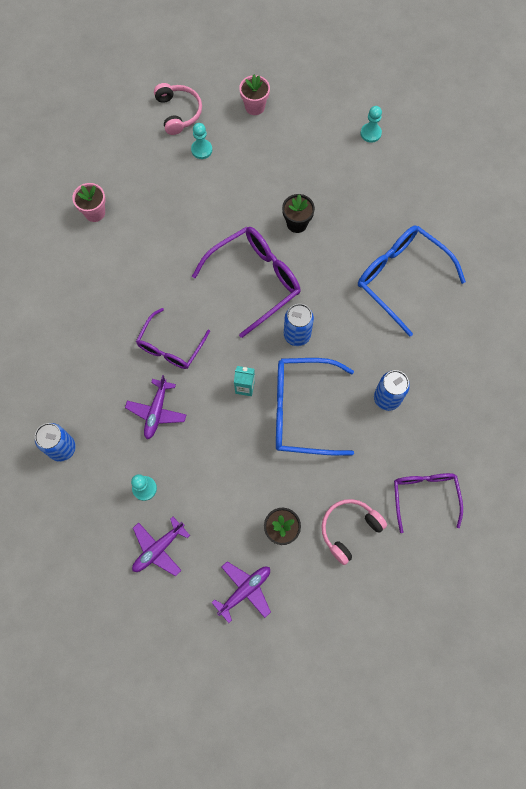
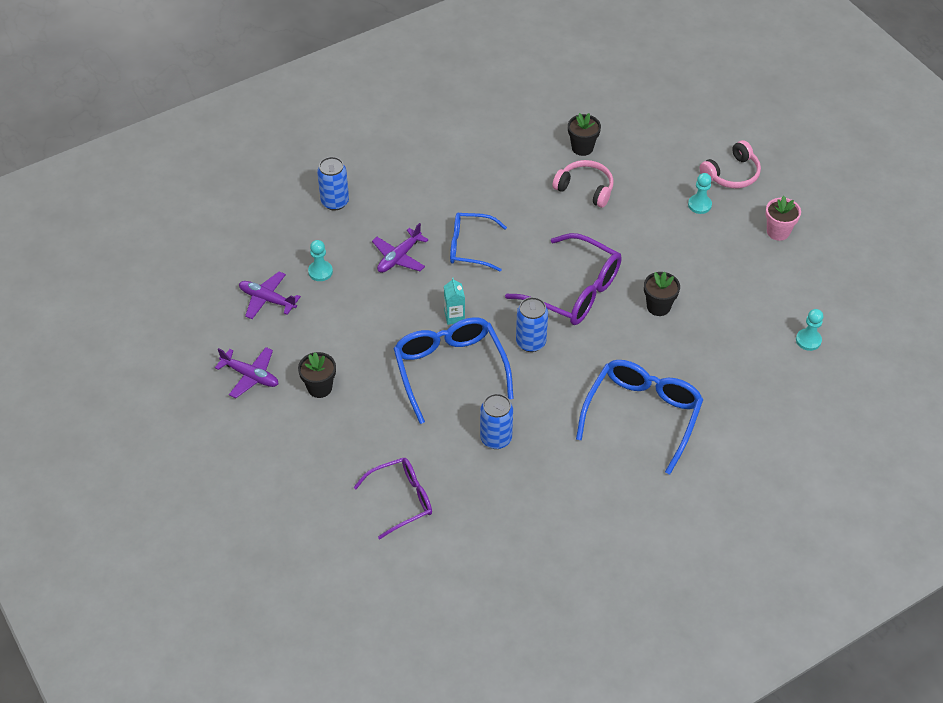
camera: 70 degrees right, 20 degrees down
pink flower pot [72,183,106,222] -> black flower pot [568,113,601,156]
purple plane [125,375,186,439] -> purple plane turned 45 degrees counterclockwise [372,223,429,273]
purple glasses [136,308,210,369] -> blue glasses [450,212,507,272]
pink headphones [321,499,387,565] -> pink headphones moved to [552,160,614,208]

